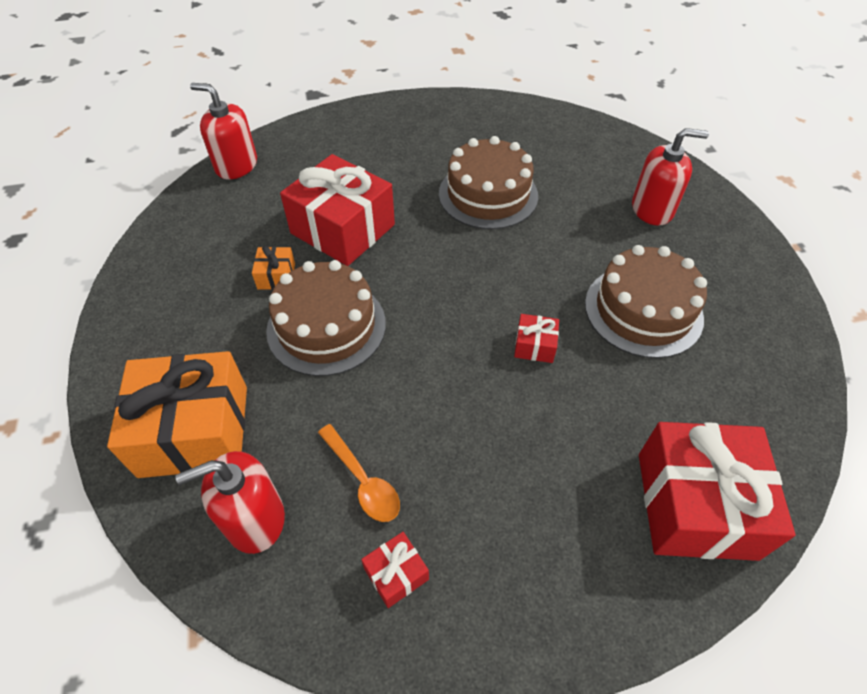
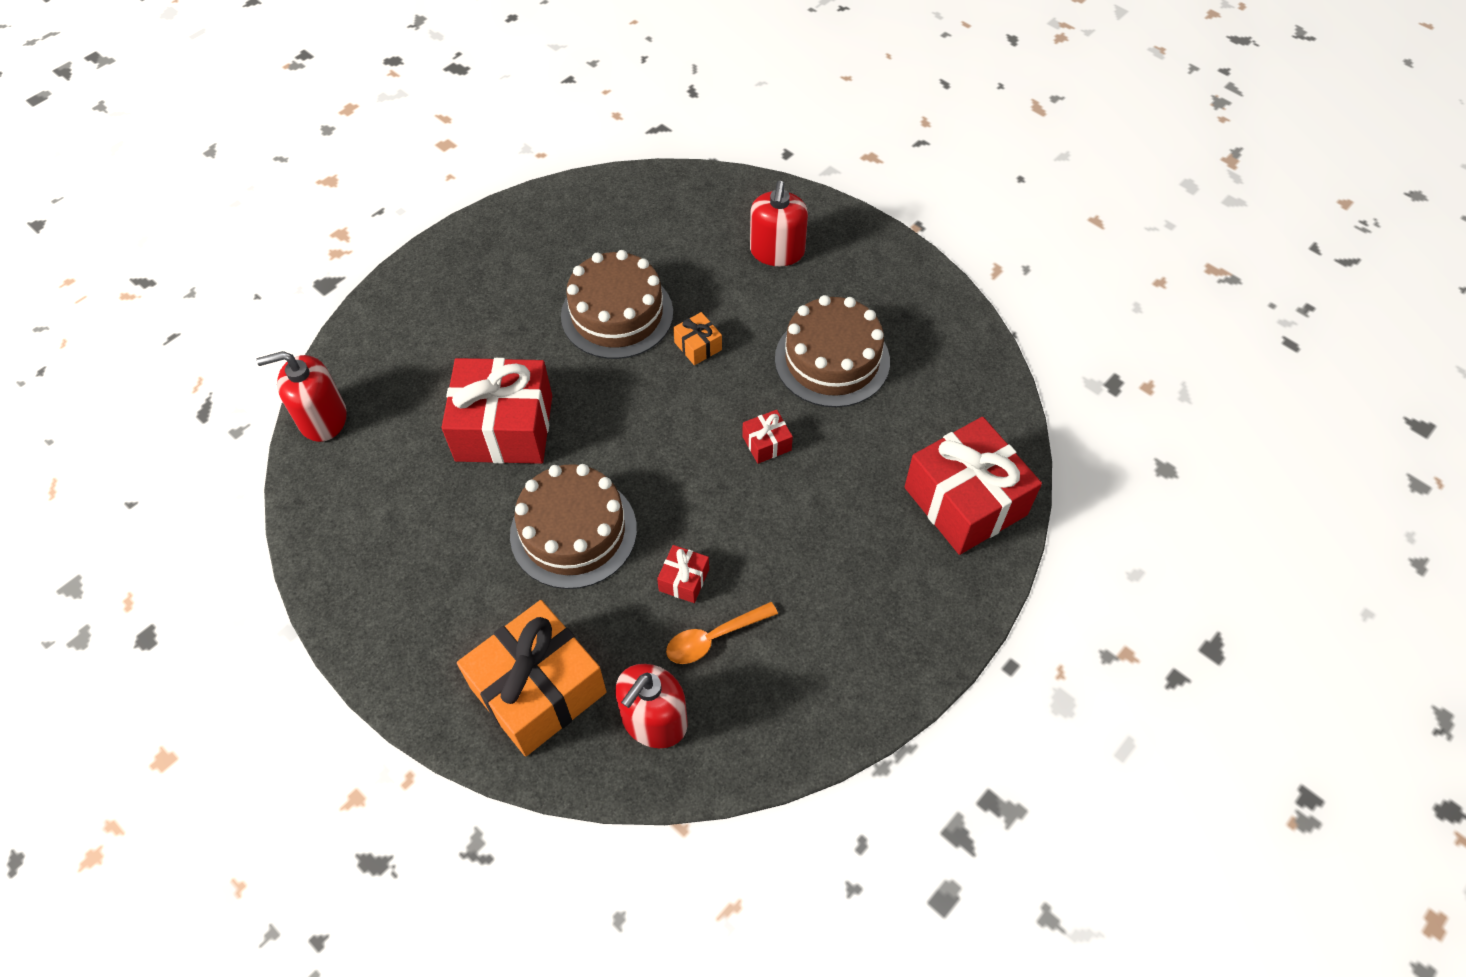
camera: 35 degrees left, 5 degrees up
orange gift [252,246,295,290] -> orange gift moved to [673,312,722,365]
orange spoon [318,424,400,522] -> orange spoon turned 135 degrees clockwise [666,602,778,664]
red gift [361,532,429,608] -> red gift moved to [657,545,709,603]
red soap dispenser [632,128,709,226] -> red soap dispenser turned 135 degrees clockwise [750,181,808,266]

